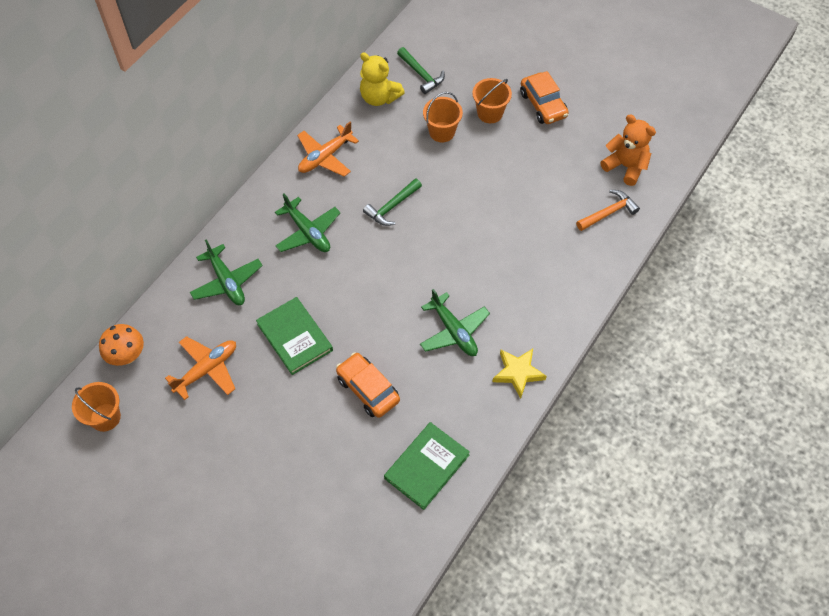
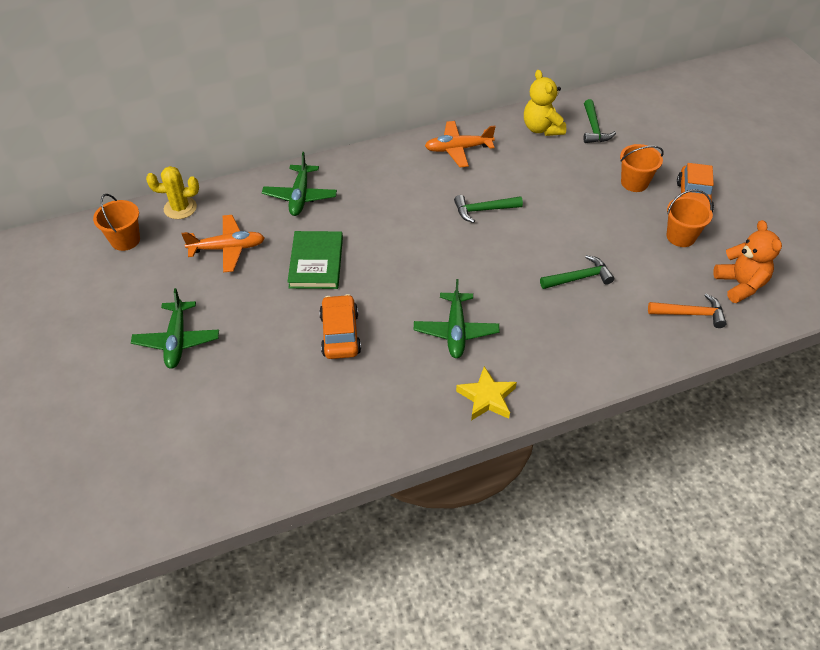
camera: 35 degrees right, 10 degrees down
orange mushroom [99,324,144,366] -> yellow cactus [146,166,199,219]
green plane [275,193,340,252] -> green plane moved to [131,288,219,369]
green book [384,422,470,510] -> none
orange bucket [423,92,463,142] -> orange bucket moved to [667,189,713,247]
none -> green hammer [540,255,614,289]

